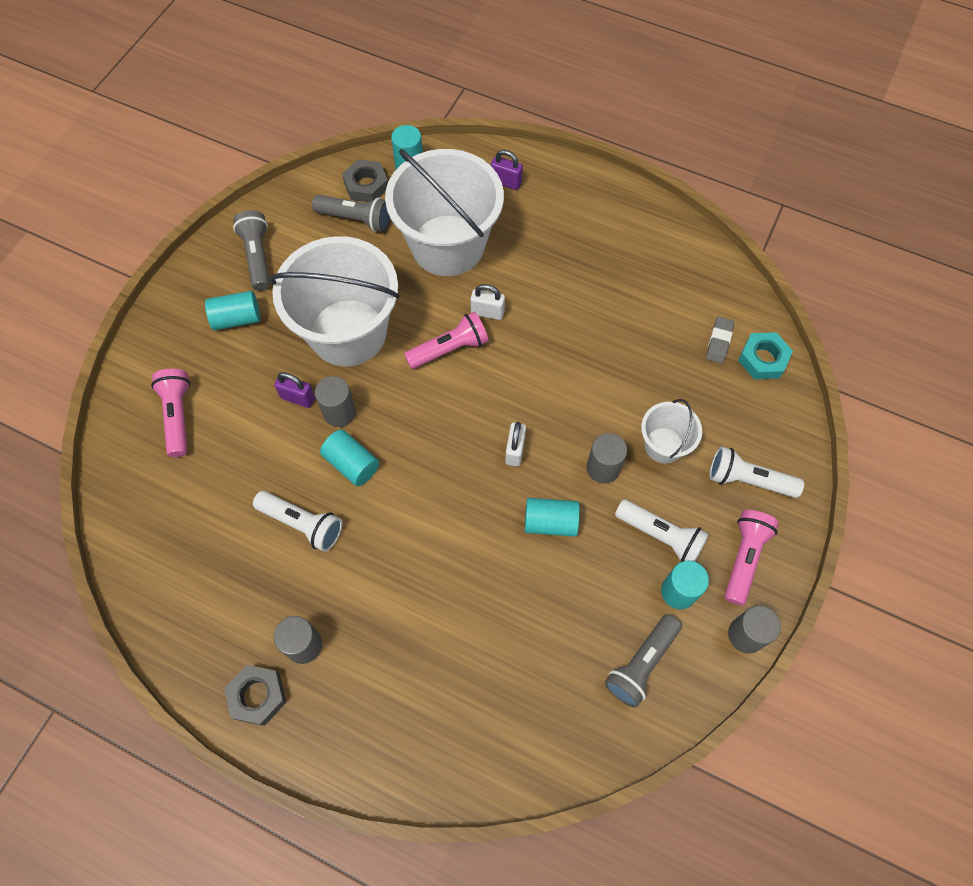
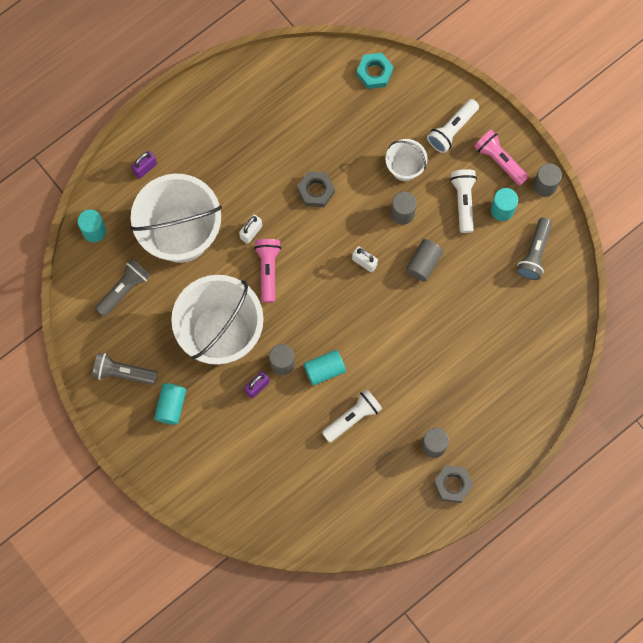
camera: 65 degrees left, 10 degrees up
pink flashlight [151,369,190,457] -> none
grey nut [342,159,388,202] -> grey nut moved to [297,171,335,207]
turquoise cylinder [525,498,580,537] -> grey cylinder [406,239,443,281]
grey flashlight [604,614,682,708] -> grey flashlight turned 45 degrees clockwise [517,218,552,280]
white flashlight [615,500,709,562] -> white flashlight turned 60 degrees counterclockwise [450,169,477,233]
grey eraser [706,317,734,364] -> none

